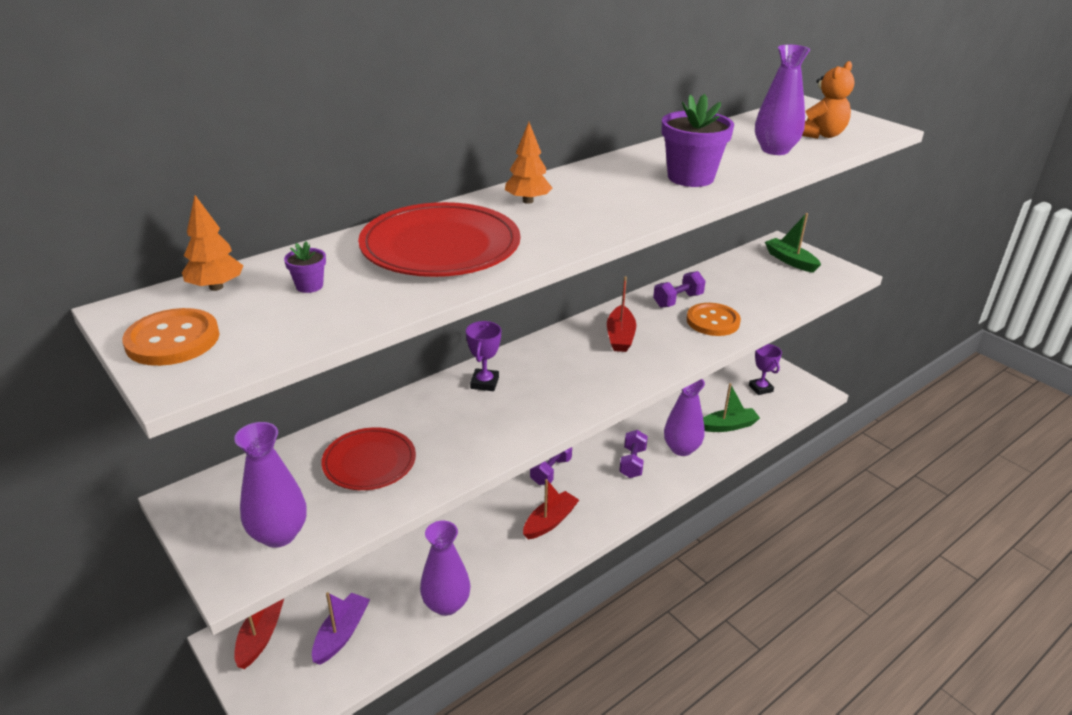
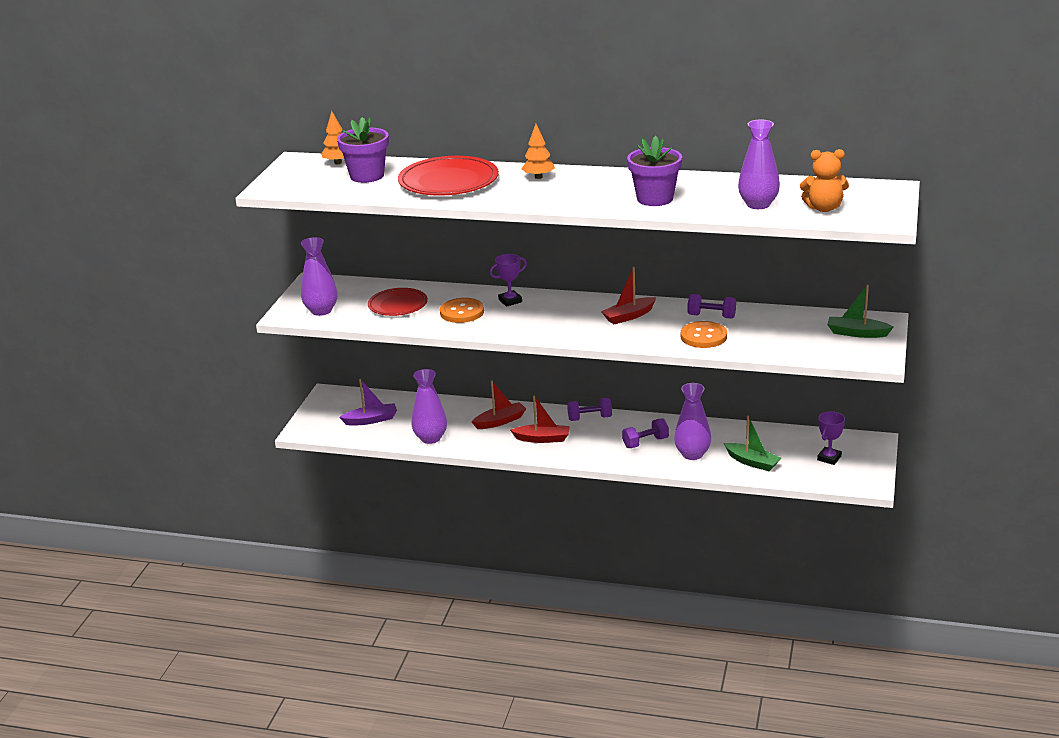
camera: 55 degrees right, 5 degrees down
orange button [122,308,219,366] -> orange button moved to [440,298,484,323]
red boat [234,599,284,669] -> red boat moved to [472,380,526,429]
purple flower pot [284,241,326,293] -> purple flower pot [337,117,389,183], size x2.25
green boat [765,213,821,273] -> green boat turned 90 degrees counterclockwise [827,285,894,338]

